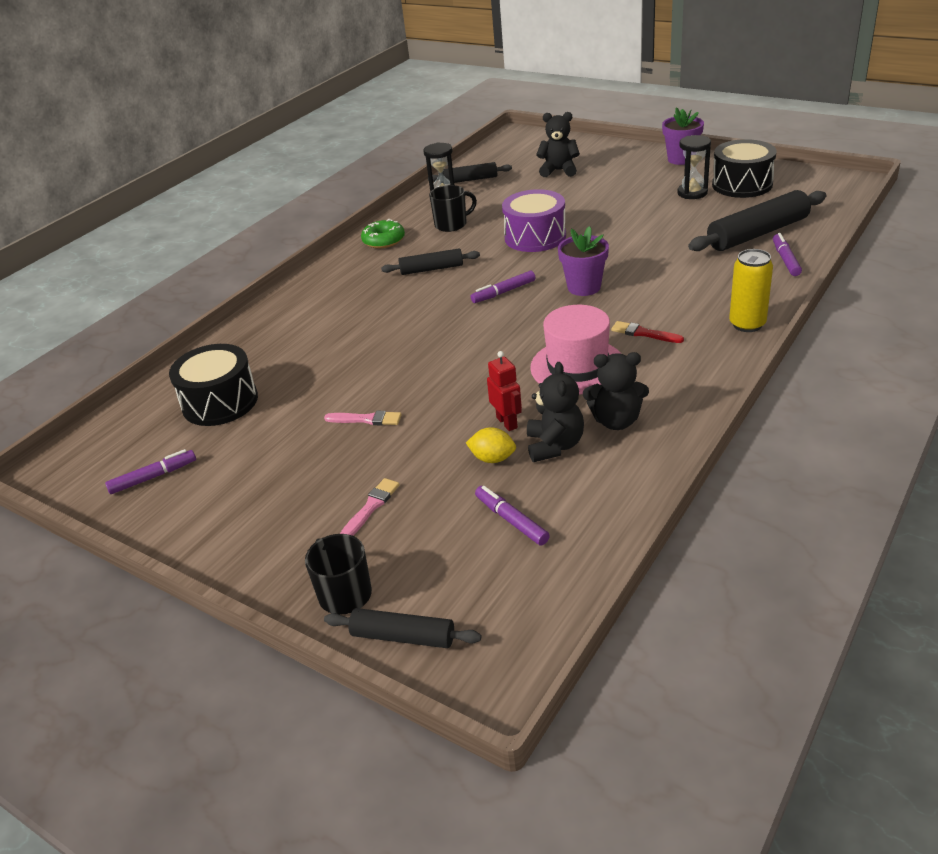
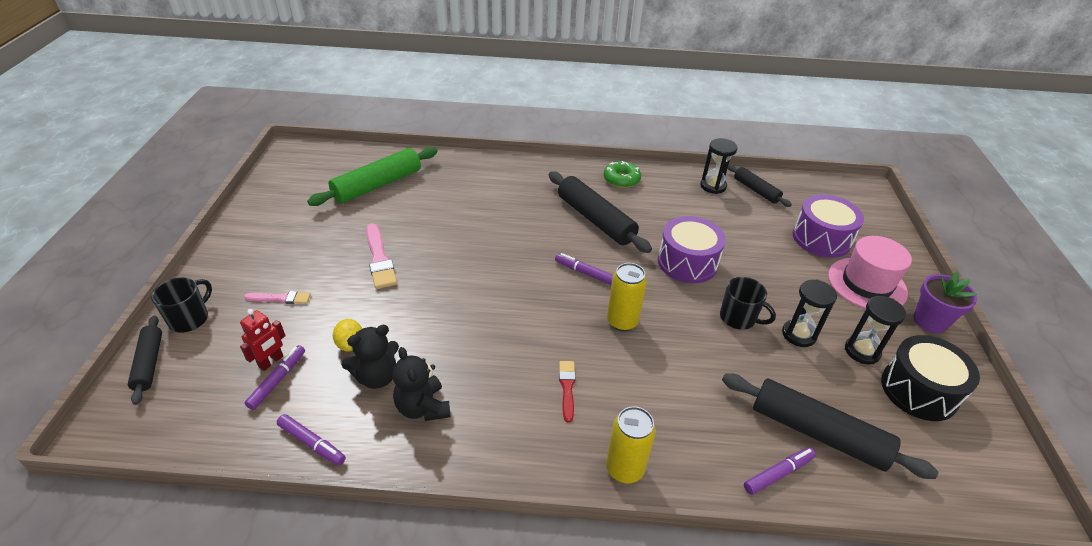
camera: 55 degrees right, 5 degrees up
purple marker [105,449,196,494] -> purple marker moved to [277,414,346,466]
black drum [169,344,258,426] -> green rolling pin [307,147,437,206]
pink brush [324,411,402,425] -> pink brush [366,223,397,289], size x1.63
black rolling pin [381,249,480,275] -> black rolling pin [549,171,652,253], size x1.73
black mug [429,185,477,232] -> black mug moved to [720,277,776,330]
red robot [487,351,522,431] -> red robot moved to [240,309,286,371]
pink hat [530,305,621,394] -> pink hat moved to [828,236,912,309]
black teddy bear [536,112,580,177] -> purple drum [793,195,864,258]
purple flower pot [558,226,609,296] -> yellow can [607,263,647,331]
none -> black hourglass [782,279,837,347]

